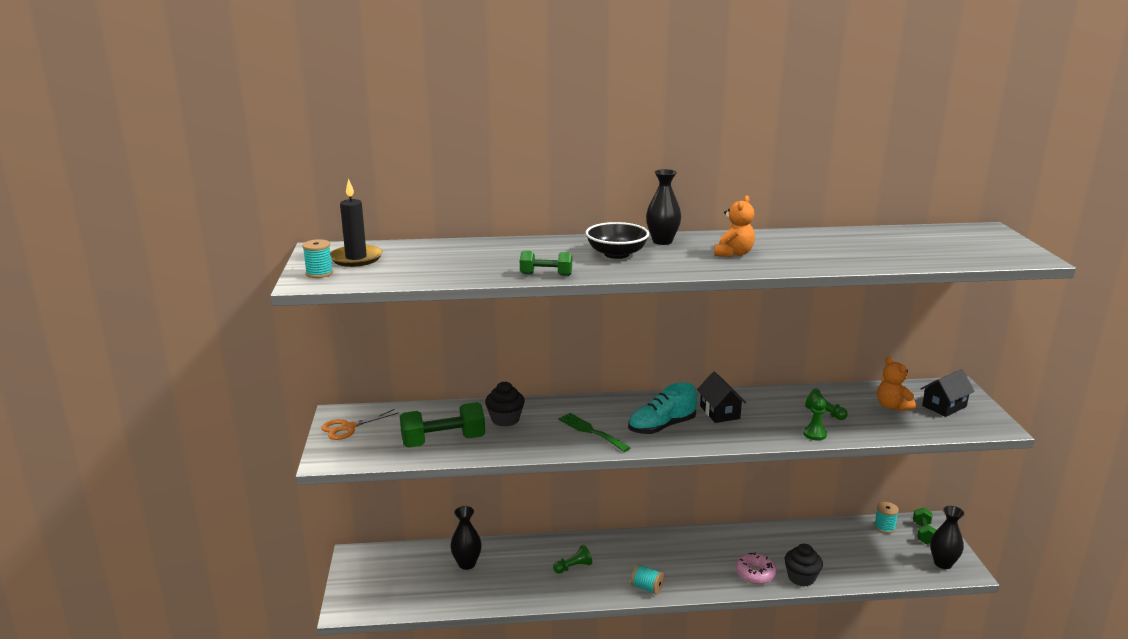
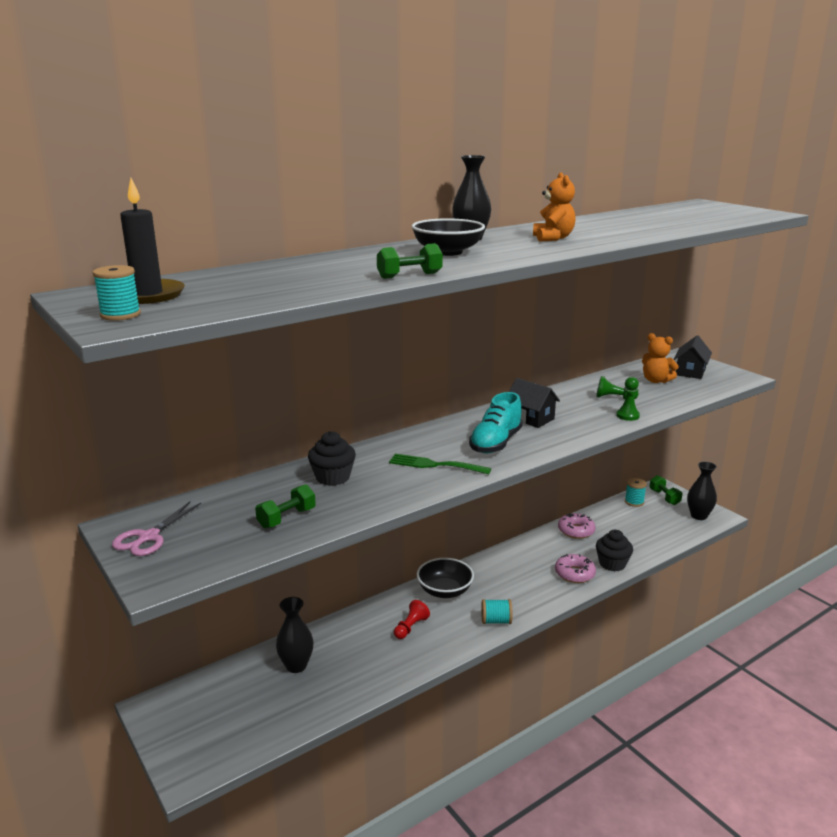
camera: 30 degrees left, 0 degrees up
orange scissors [321,409,399,440] -> pink scissors [112,502,201,556]
green dumbbell [400,402,485,448] -> green dumbbell [255,484,316,529], size x0.57
green pawn [553,545,592,573] -> red pawn [394,600,430,639]
none -> black bowl [417,558,474,598]
none -> pink donut [558,513,596,539]

